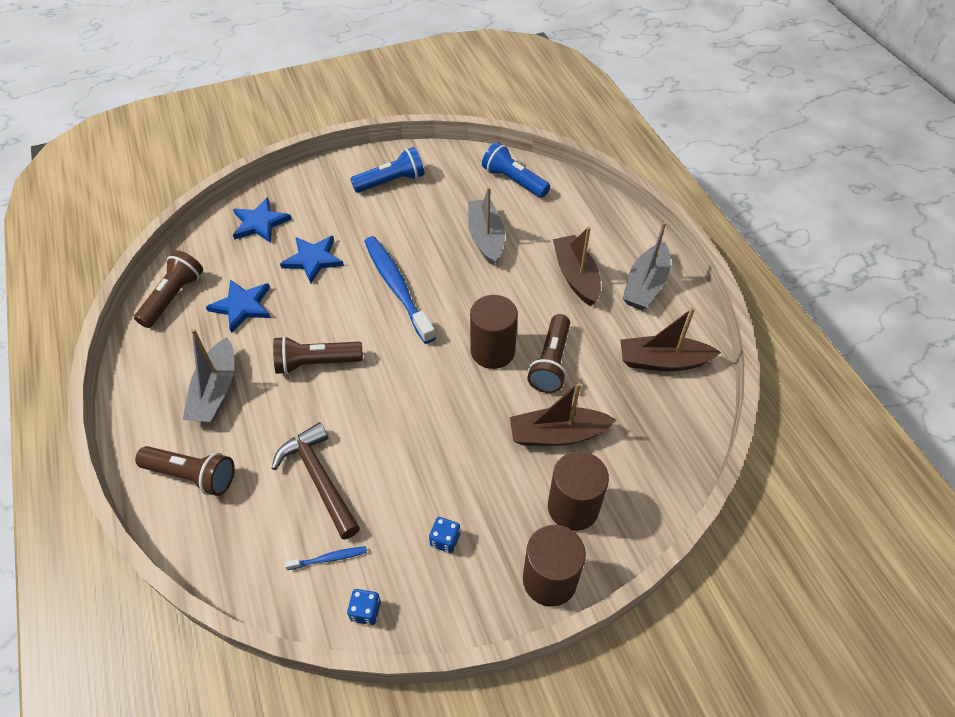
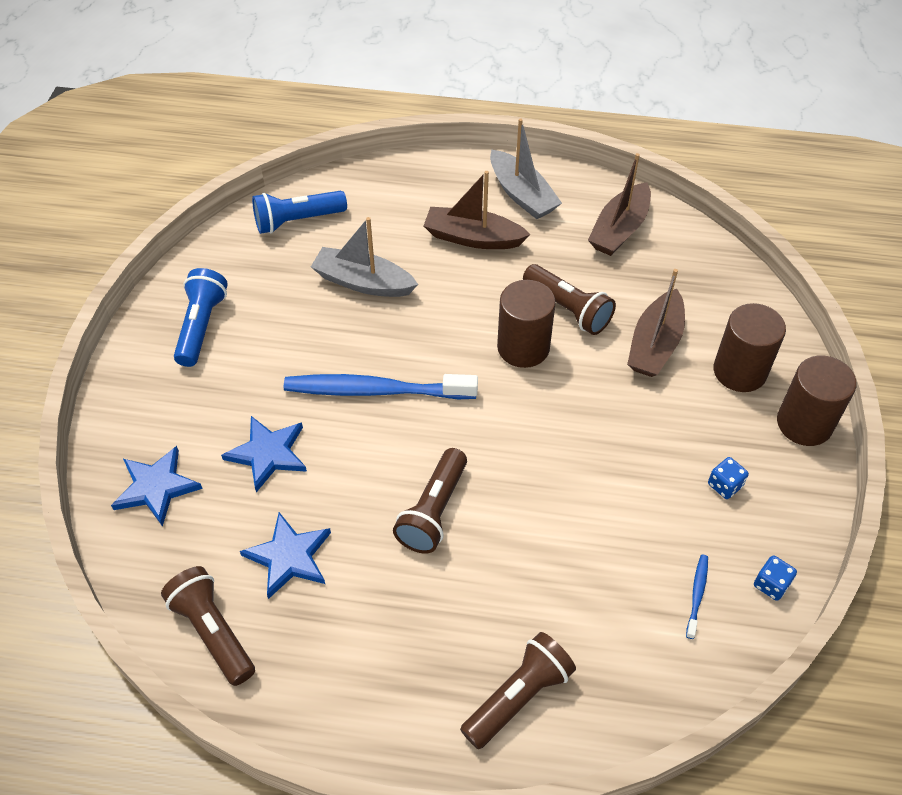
camera: 60 degrees left, 0 degrees up
grey boat [183,329,234,422] -> none
brown hammer [272,422,360,539] -> none

